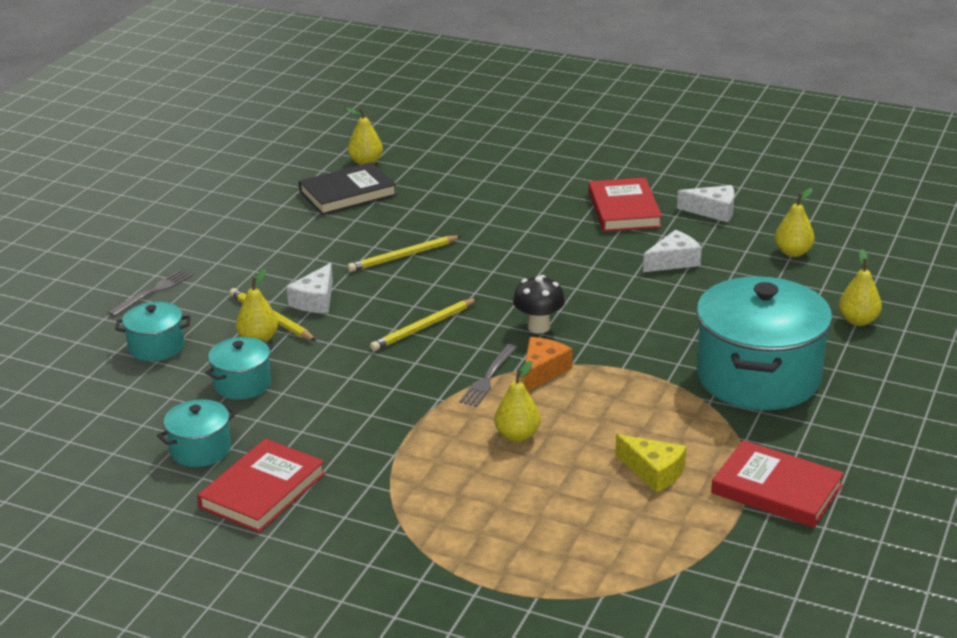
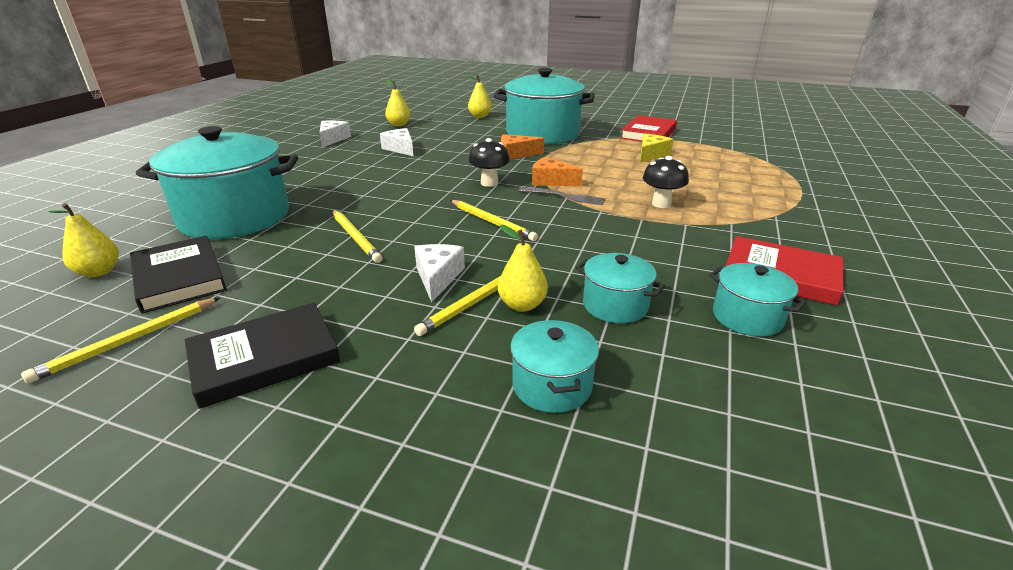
camera: 95 degrees left, 0 degrees up
grey fork [108,269,193,317] -> none
white cheese [286,263,333,313] -> white cheese turned 105 degrees counterclockwise [414,244,465,303]
yellow pear [494,361,541,442] -> none
red book [589,178,662,232] -> none
none -> yellow pencil [21,298,220,384]
none -> turquoise pot [136,126,298,239]
none -> black book [185,303,340,409]
none -> orange cheese [501,134,544,159]
none -> black mushroom [642,156,689,208]

